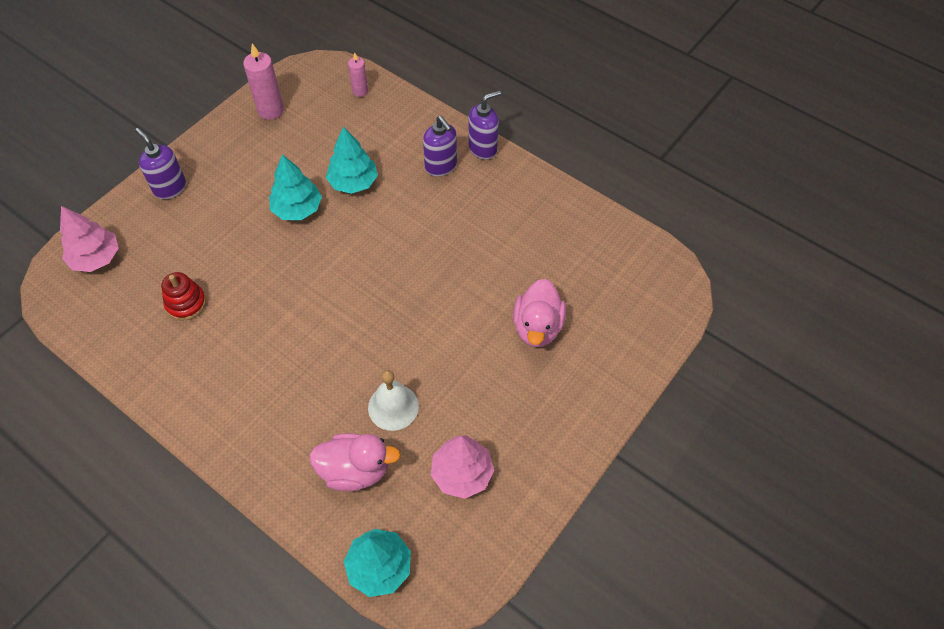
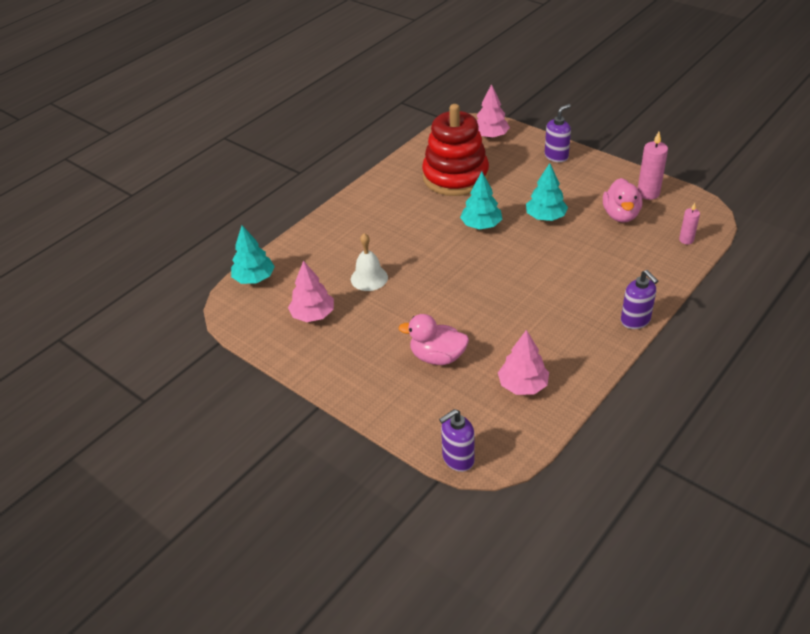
camera: 95 degrees right, 15 degrees down
red stacking toy [161,272,206,321] -> red stacking toy [422,104,489,196], size x2.35
pink duck [309,433,401,491] -> pink duck moved to [603,178,642,223]
turquoise tree [326,127,378,194] -> turquoise tree moved to [460,172,502,229]
purple soap dispenser [423,116,457,176] -> purple soap dispenser moved to [439,409,475,472]
none -> pink tree [498,330,549,395]

